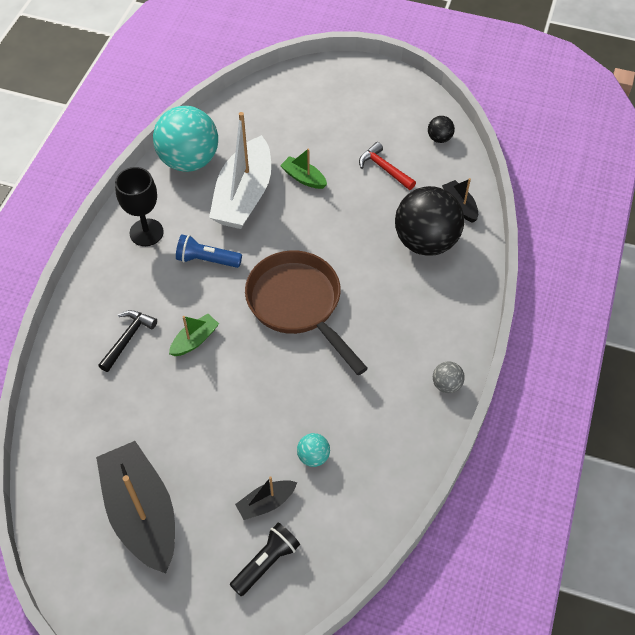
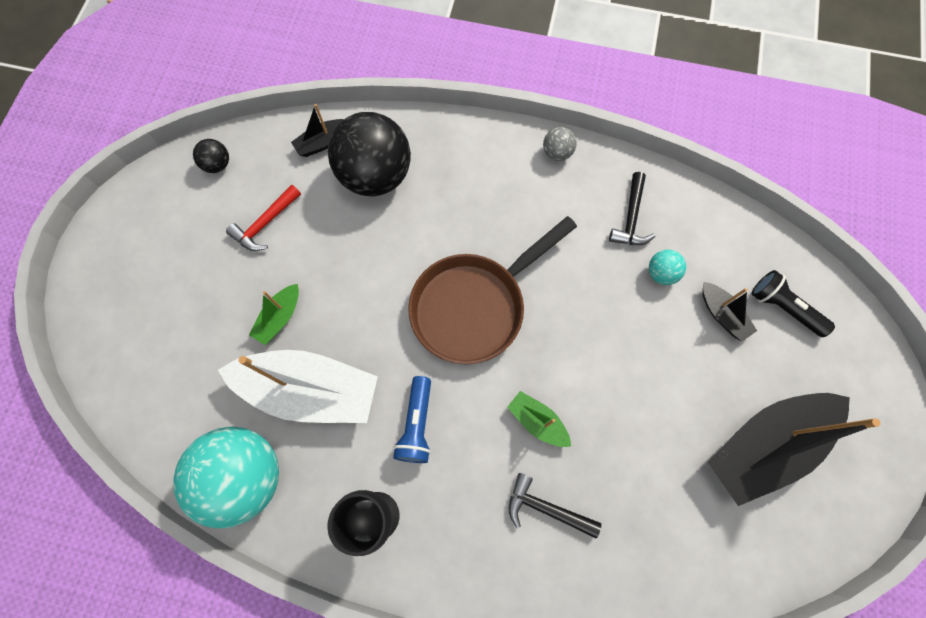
camera: 95 degrees left, 15 degrees up
none -> black hammer [609,172,655,245]

